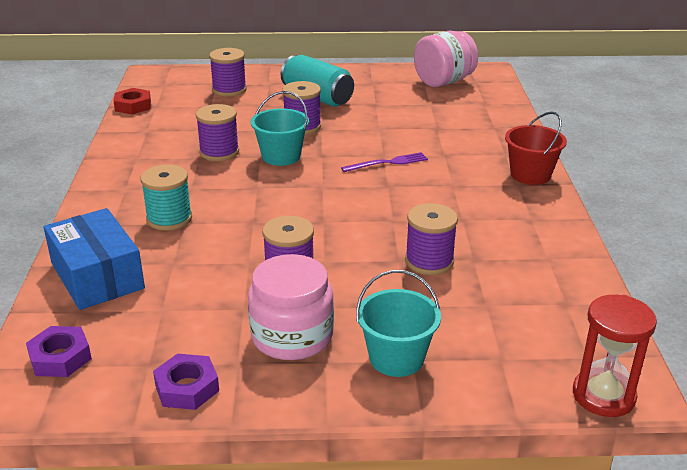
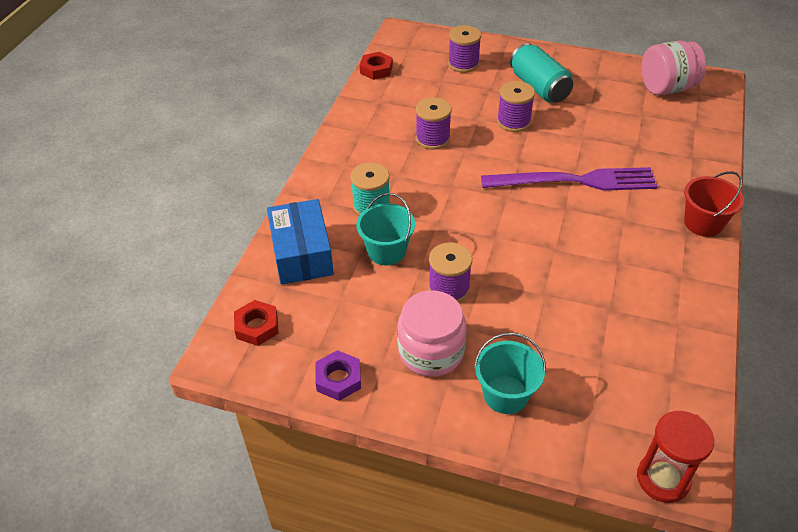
camera: 20 degrees right, 15 degrees up
purple nut [26,326,92,377] -> red nut [234,300,279,346]
turquoise bucket [251,91,309,166] -> turquoise bucket moved to [356,193,415,265]
purple fork [341,152,428,172] -> purple fork [481,167,658,191], size x2.14
purple spool [405,203,458,275] -> none

